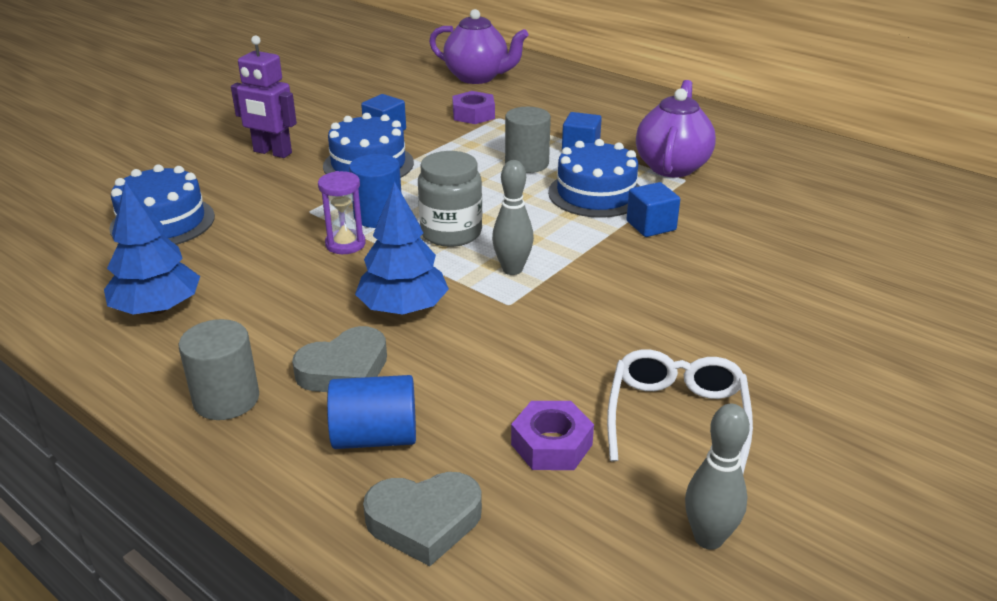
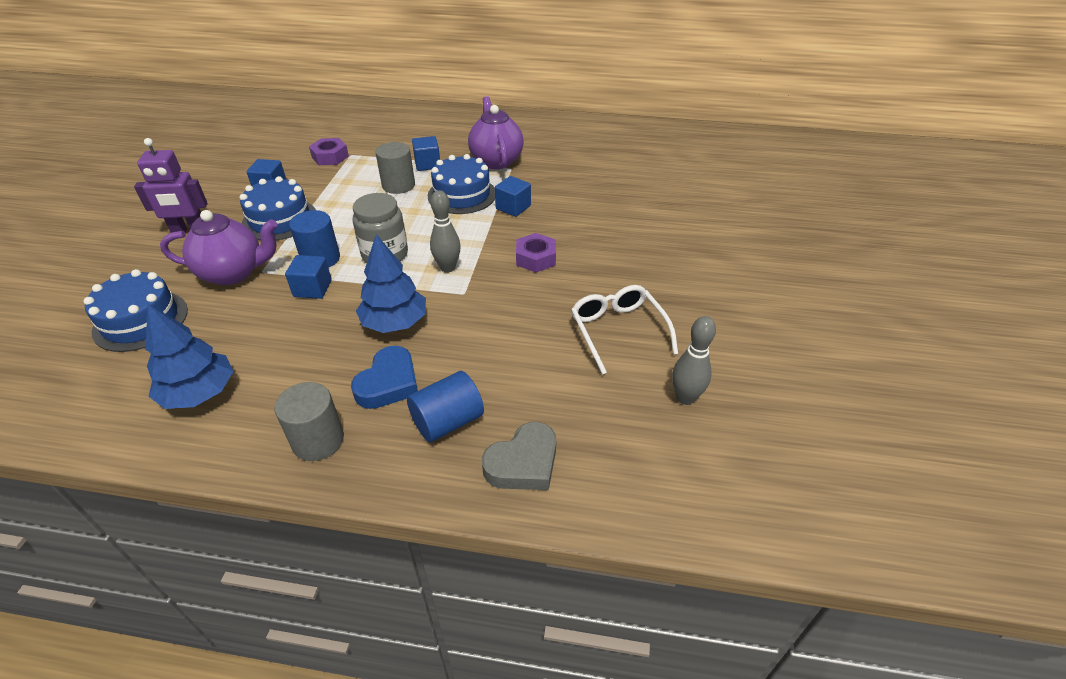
camera: 30 degrees left, 10 degrees up
grey heart [292,326,387,392] -> blue heart [351,346,418,409]
purple hourglass [318,171,365,254] -> blue cube [285,255,332,299]
purple teapot [429,9,528,84] -> purple teapot moved to [160,210,278,285]
purple nut [511,401,594,470] -> purple nut moved to [516,233,556,272]

